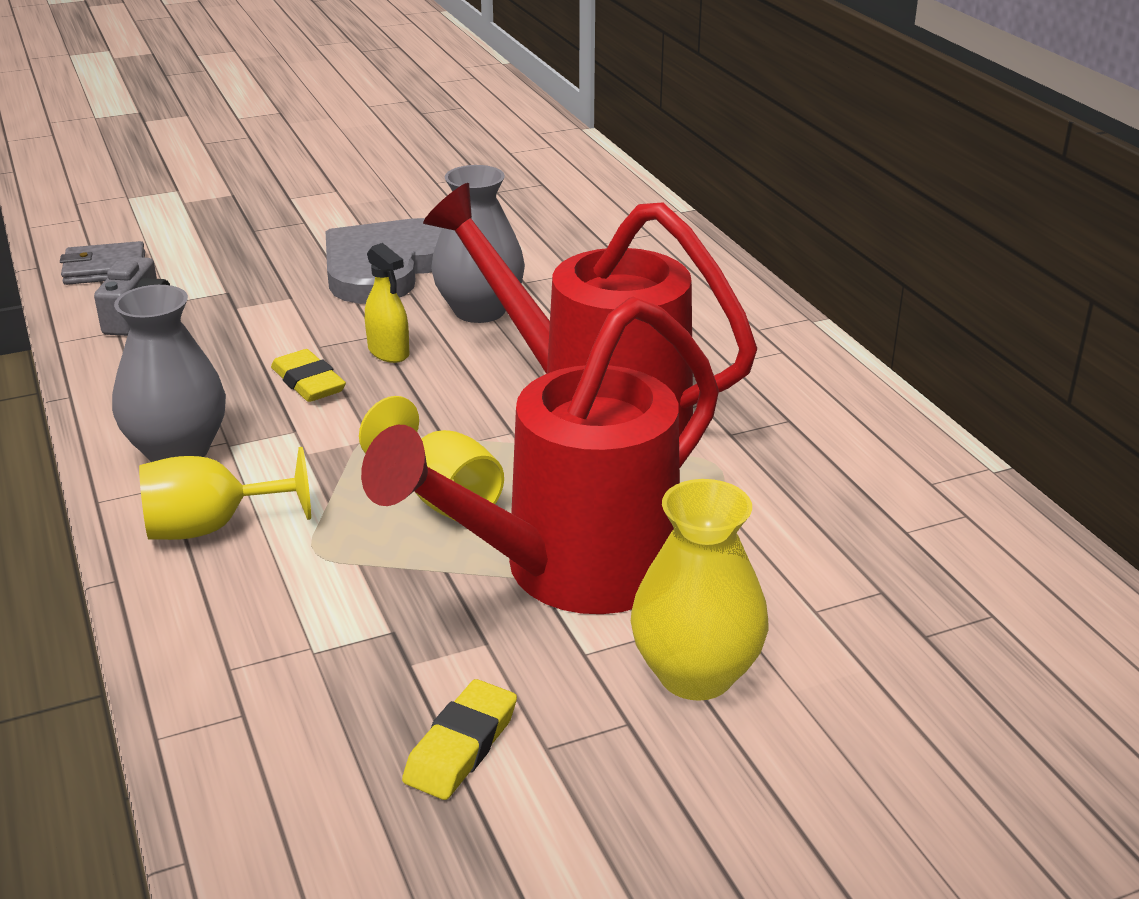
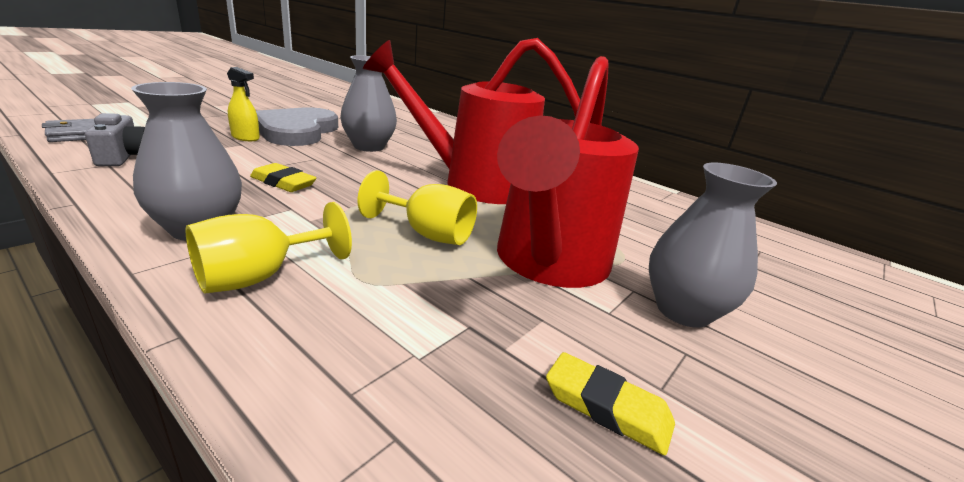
camera: 30 degrees left, 5 degrees down
yellow spray bottle [365,243,409,363] -> yellow spray bottle moved to [227,67,260,141]
yellow eraser [402,679,517,800] -> yellow eraser turned 60 degrees counterclockwise [546,352,675,455]
yellow vase [631,479,769,701] -> grey vase [649,163,777,328]

